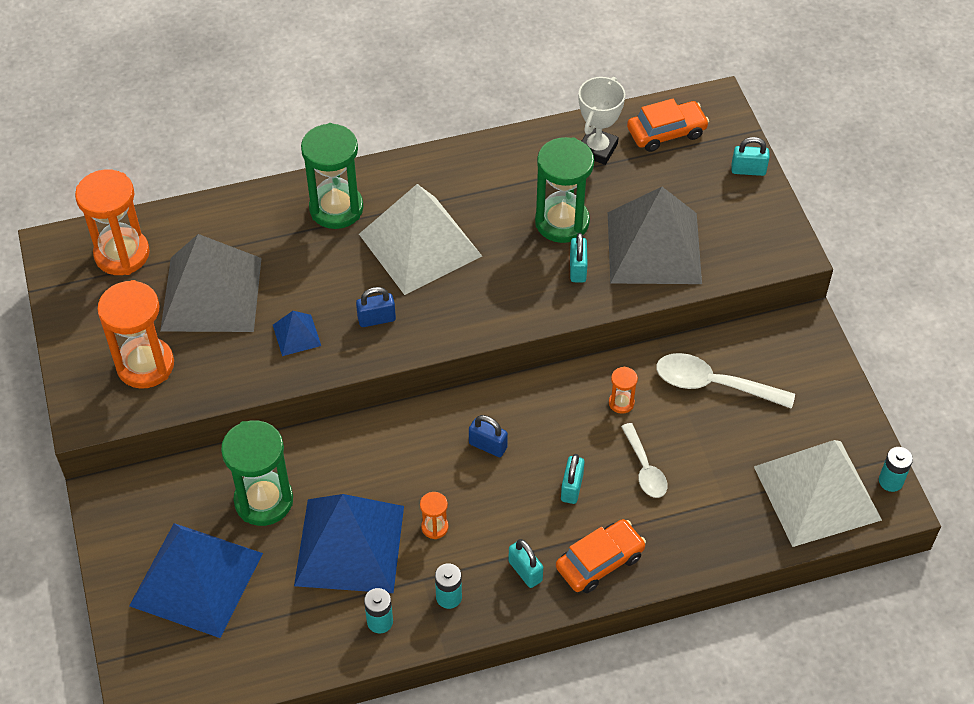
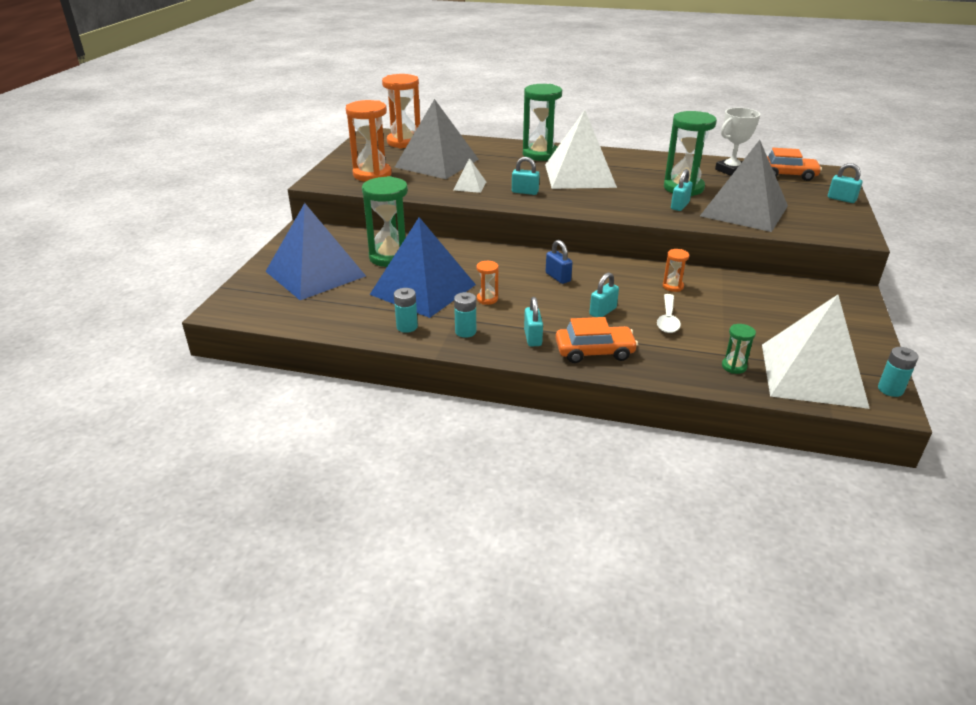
camera: 30 degrees right, 20 degrees down
blue pyramid [273,311,321,356] -> white pyramid [453,158,486,193]
blue padlock [356,287,396,327] -> turquoise padlock [512,157,539,195]
white spoon [656,353,795,409] -> none
none -> green hourglass [722,324,756,374]

